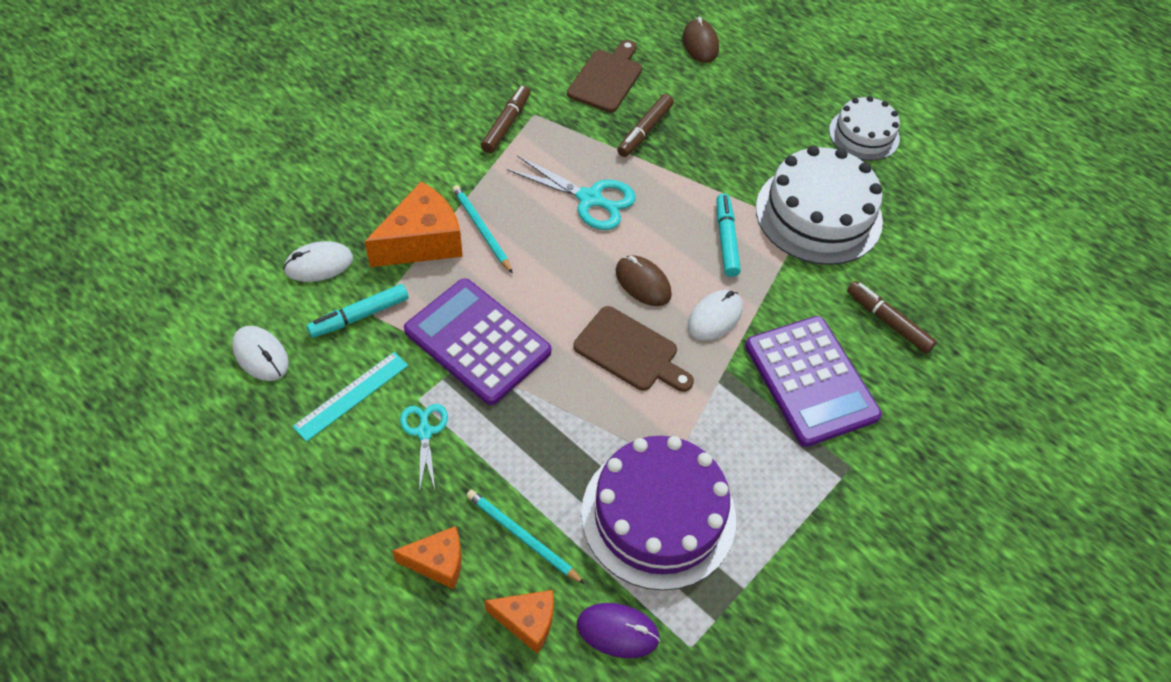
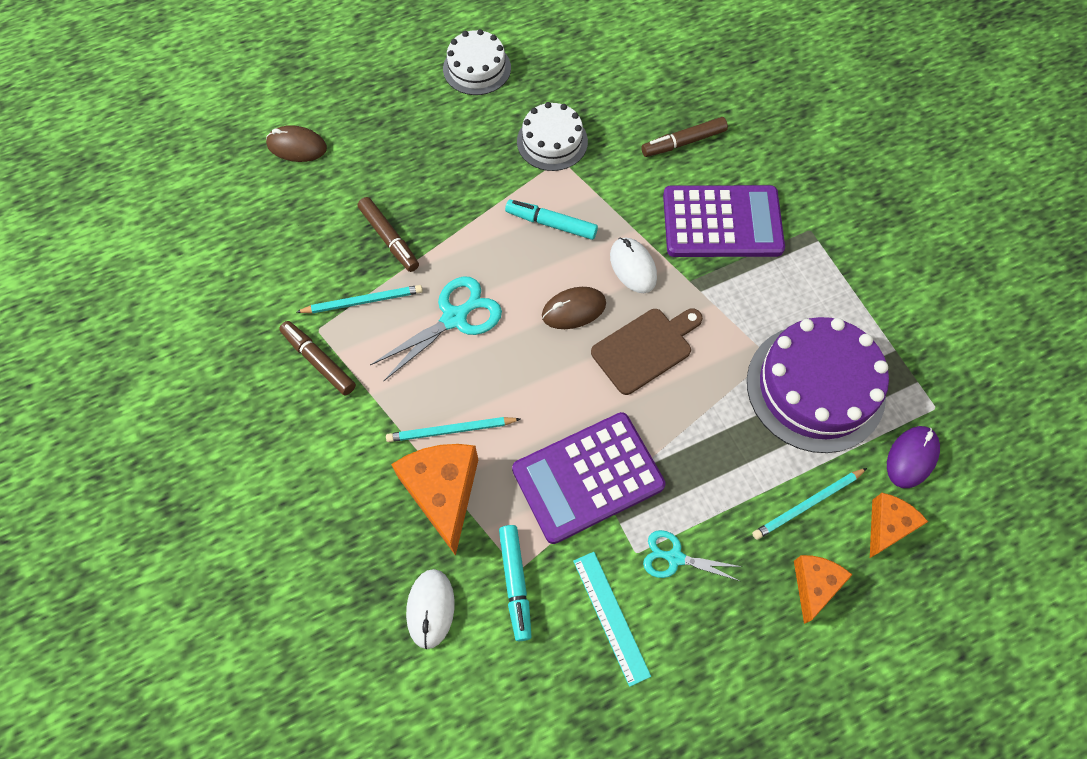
camera: 65 degrees left, 10 degrees up
white mouse [232,326,289,381] -> none
brown cutting board [567,40,642,112] -> none
white cake [756,146,883,265] -> white cake [517,102,588,171], size x0.59
none -> turquoise pencil [297,285,423,313]

